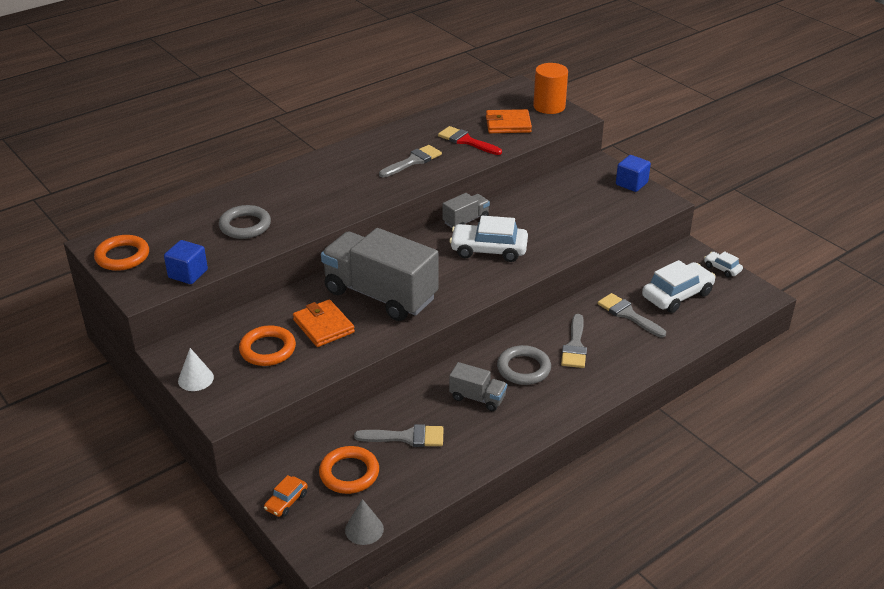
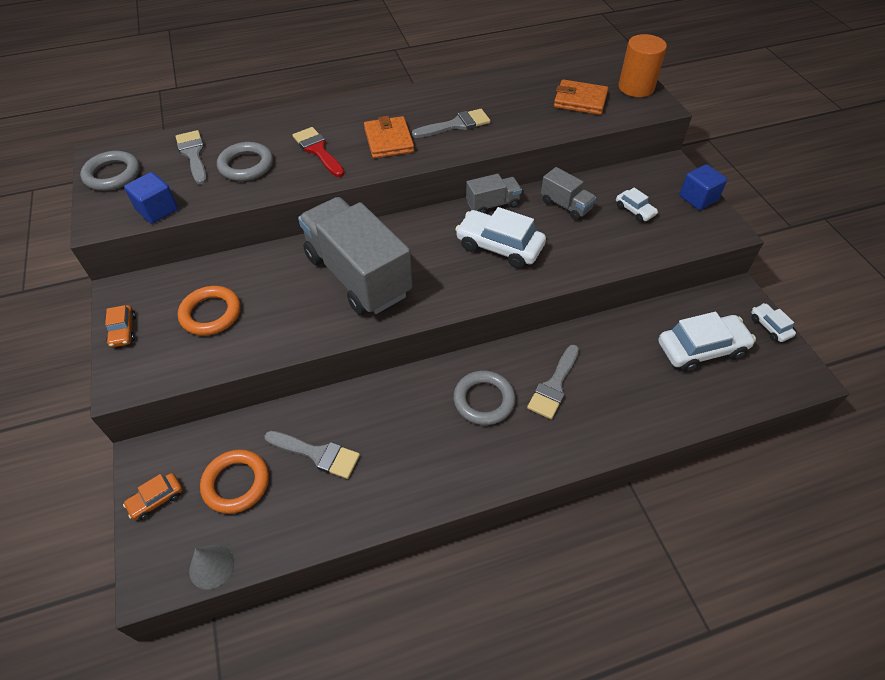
camera: 20 degrees right, 15 degrees up
orange ring [94,235,149,271] -> grey ring [80,151,140,191]
white cone [178,348,214,391] -> orange car [105,305,136,347]
orange wallet [293,299,355,347] -> orange wallet moved to [364,116,414,158]
red brush [438,126,502,155] -> red brush moved to [292,127,345,177]
grey truck [449,362,507,411] -> grey truck moved to [541,167,596,220]
grey brush [598,293,666,338] -> grey brush moved to [176,130,207,185]
none -> white car [616,188,658,222]

